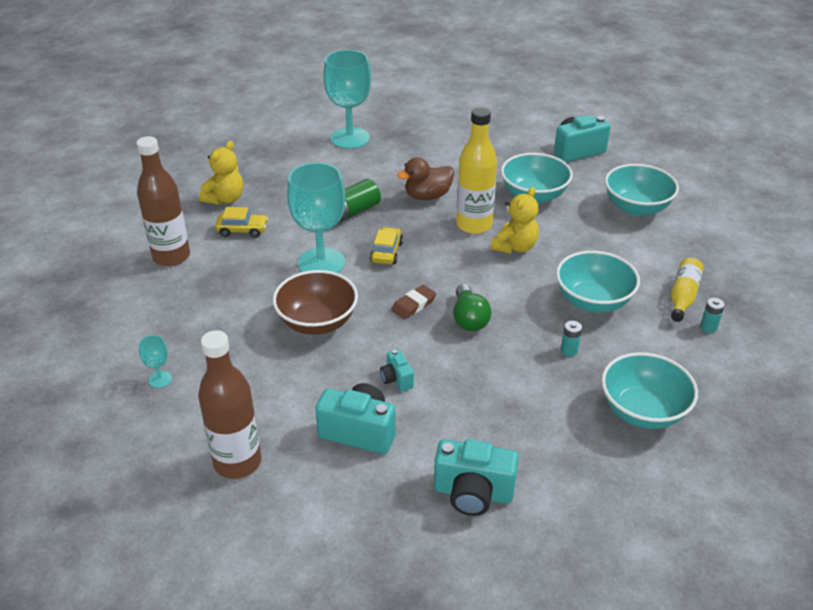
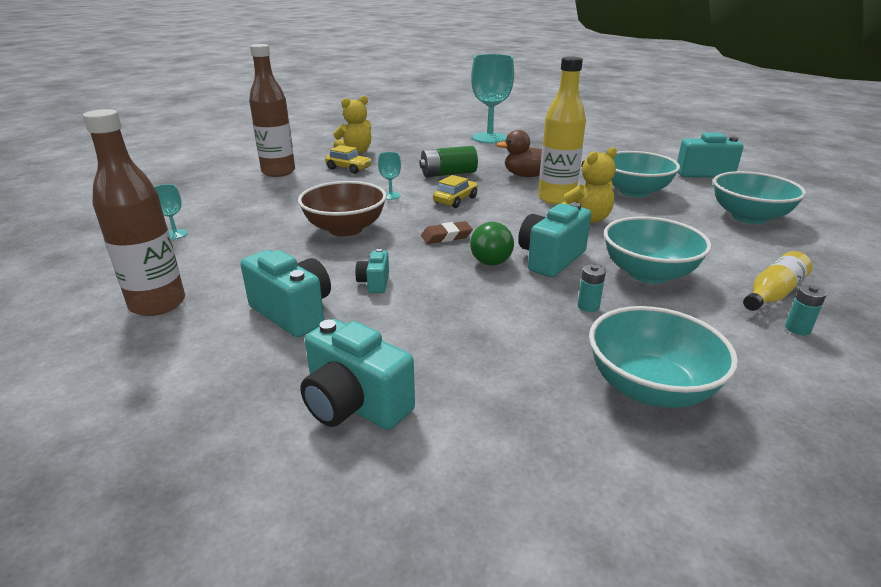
camera: 25 degrees right, 10 degrees down
turquoise goblet [287,162,345,273] -> turquoise goblet [378,152,401,200], size x0.42
none -> turquoise camera [518,202,591,277]

